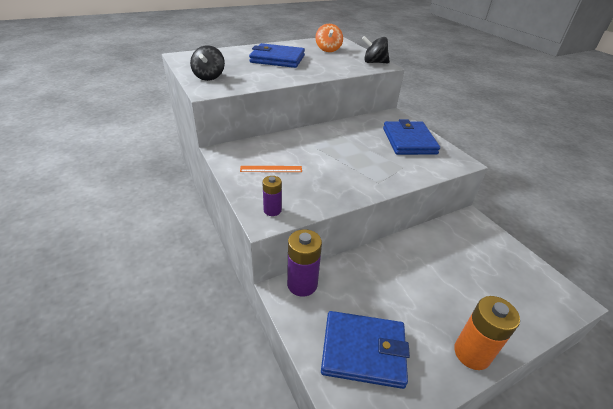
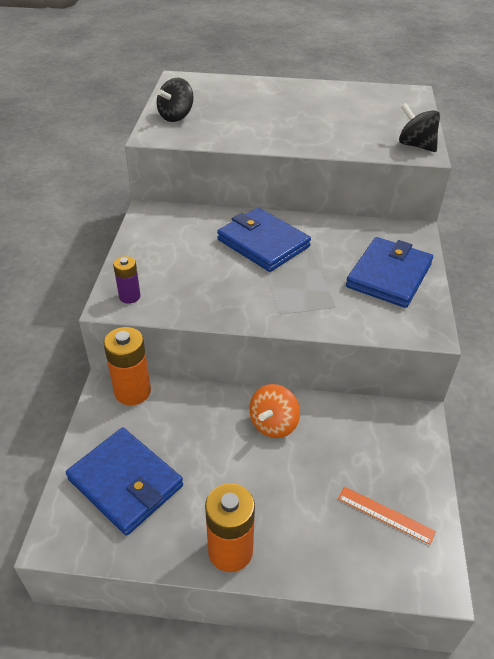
camera: 35 degrees right, 5 degrees up
orange ruler [240,166,302,172] -> orange ruler moved to [338,486,436,545]
blue wallet [249,43,305,68] -> blue wallet moved to [217,208,311,272]
purple battery [287,229,322,296] -> orange battery [104,327,151,405]
orange spinning top [315,24,343,52] -> orange spinning top moved to [249,384,300,438]

